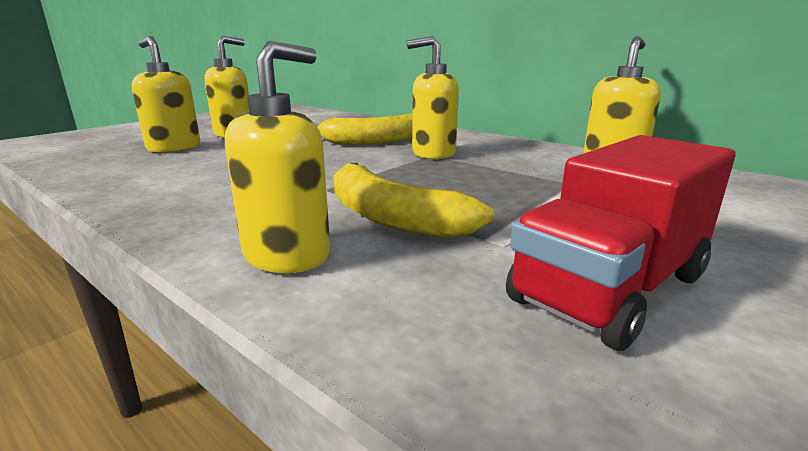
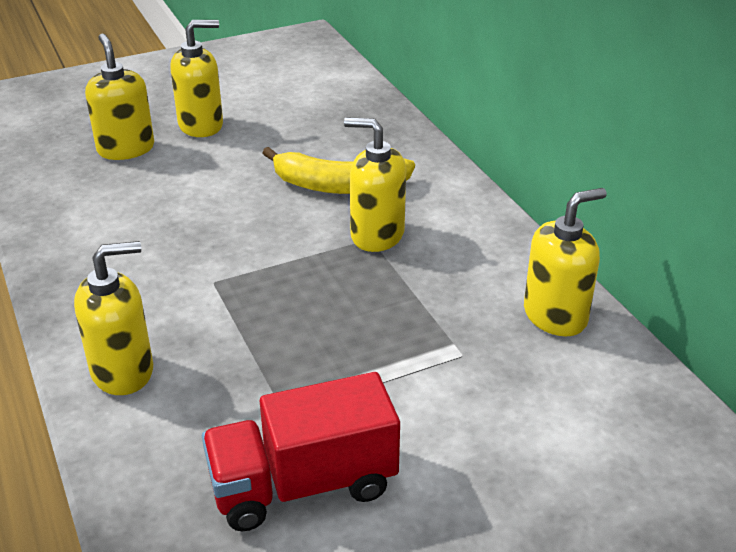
camera: 25 degrees right, 15 degrees up
yellow banana [333,163,494,239] -> none

